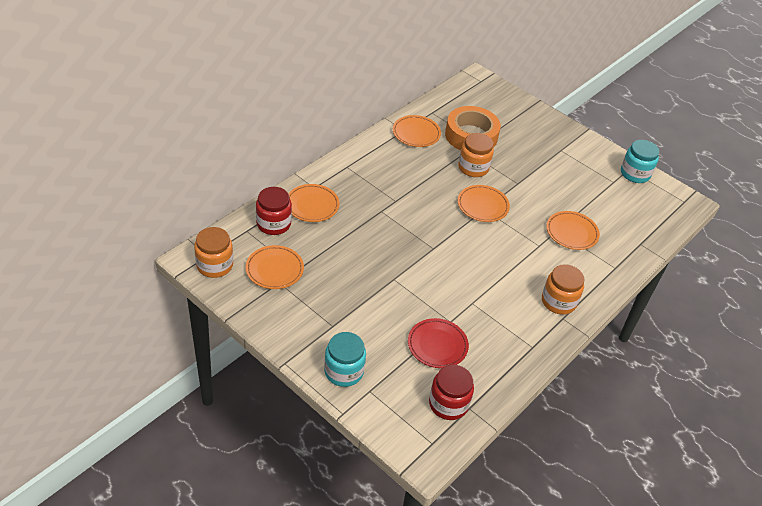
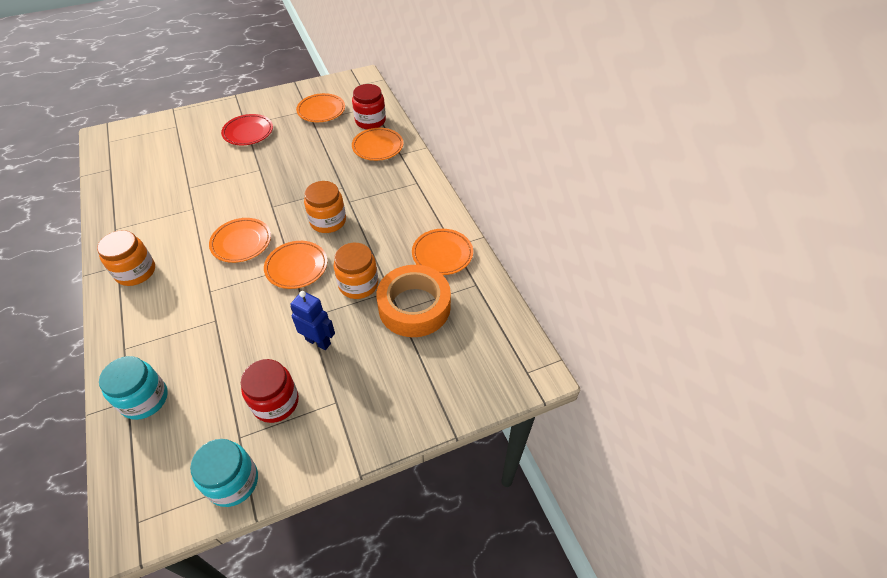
camera: 120 degrees right, 5 degrees up
orange jar [194,227,233,278] -> orange jar moved to [304,181,346,233]
turquoise jar [324,332,366,387] -> turquoise jar moved to [99,356,168,420]
red plate [408,318,469,368] -> red plate moved to [221,114,273,145]
red jar [429,365,474,420] -> red jar moved to [241,359,299,423]
orange plate [546,211,600,250] -> orange plate moved to [209,218,271,263]
none -> blue robot [291,291,335,350]

